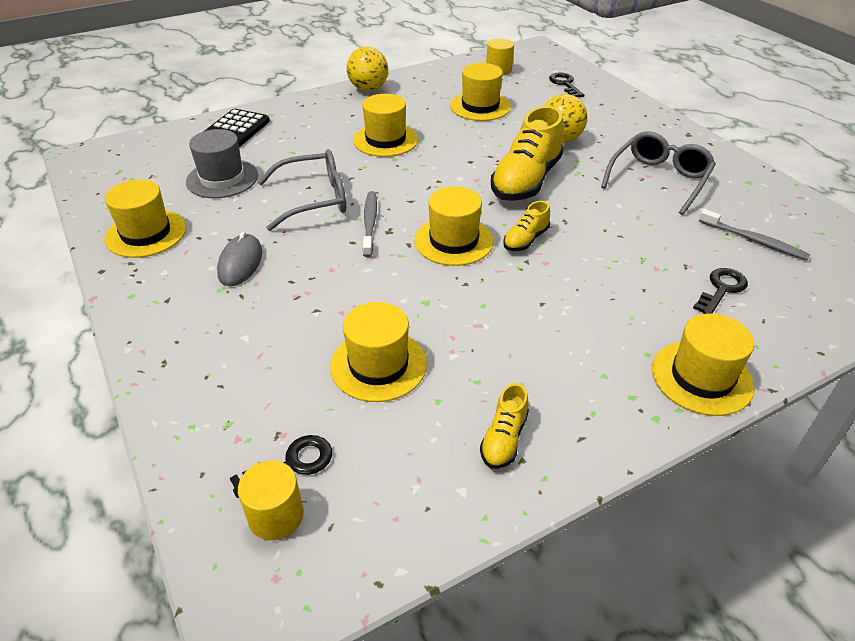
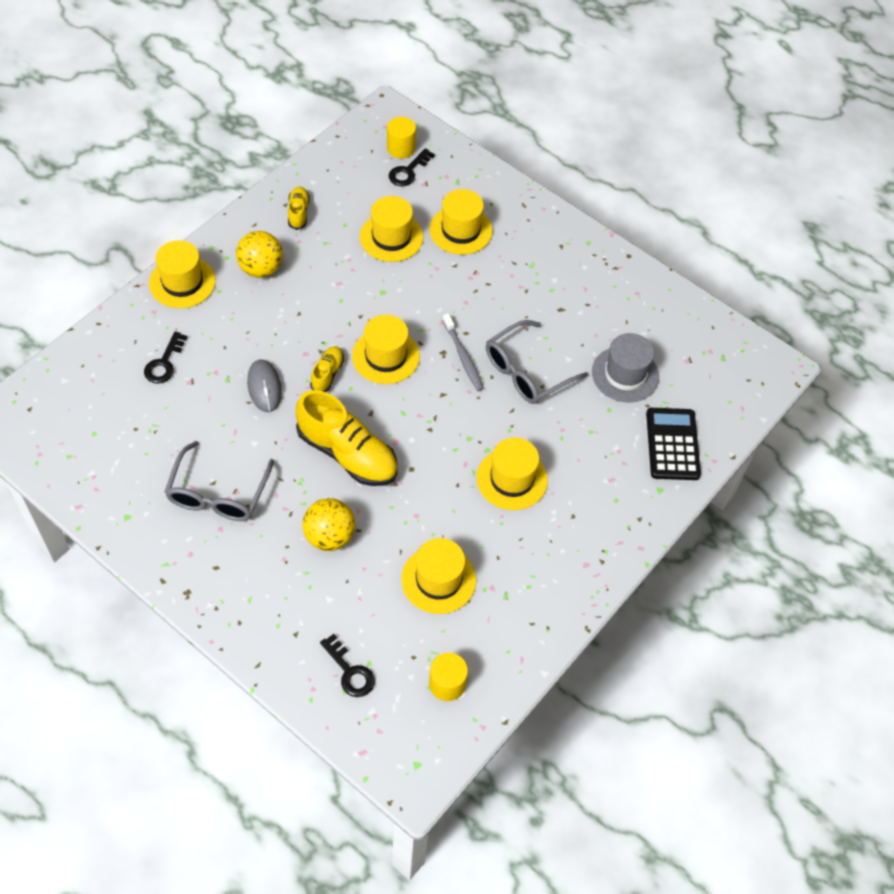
camera: 155 degrees right, 15 degrees up
yellow hat [105,180,186,258] -> yellow hat moved to [429,189,493,255]
grey mouse [217,232,262,286] -> grey mouse moved to [247,360,282,412]
yellow ball [347,47,388,91] -> yellow ball moved to [236,231,283,278]
yellow shoe [491,106,564,201] -> yellow shoe turned 120 degrees clockwise [296,390,397,486]
grey toothbrush [699,209,811,260] -> none

